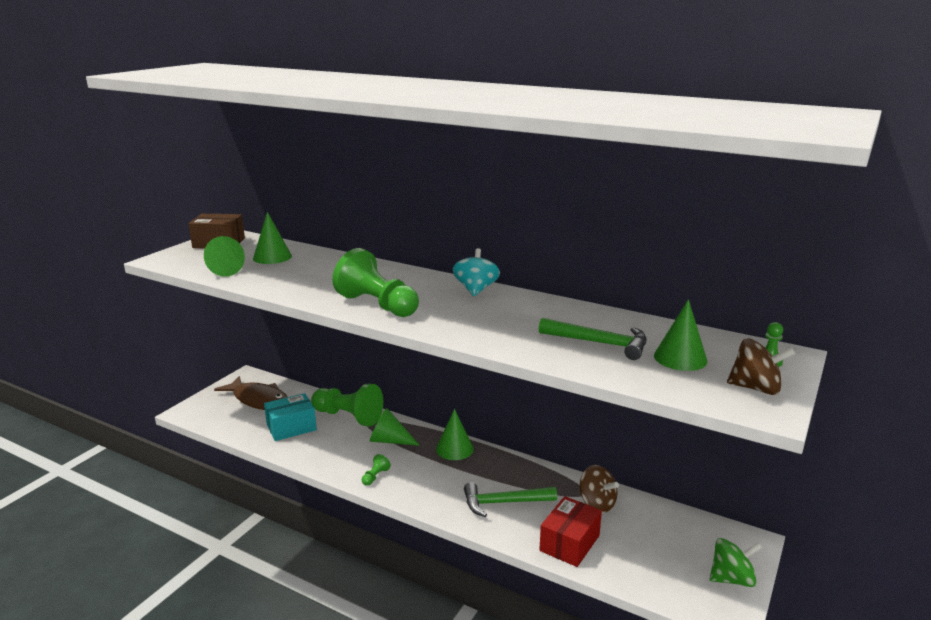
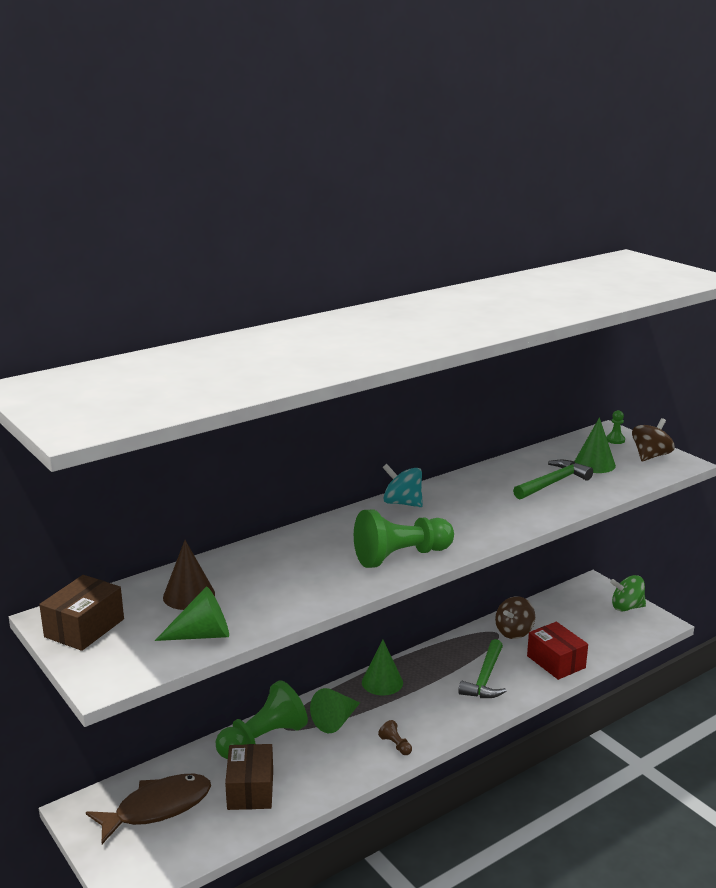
camera: 65 degrees left, 0 degrees up
green cone [253,212,292,264] -> brown cone [163,540,215,610]
turquoise box [264,393,317,441] -> brown box [225,744,273,810]
green pawn [362,454,391,486] -> brown pawn [378,720,412,755]
brown spinning top [580,465,619,513] -> brown spinning top turned 150 degrees clockwise [495,596,535,639]
green spinning top [710,538,762,587] -> green spinning top turned 105 degrees counterclockwise [610,575,646,611]

